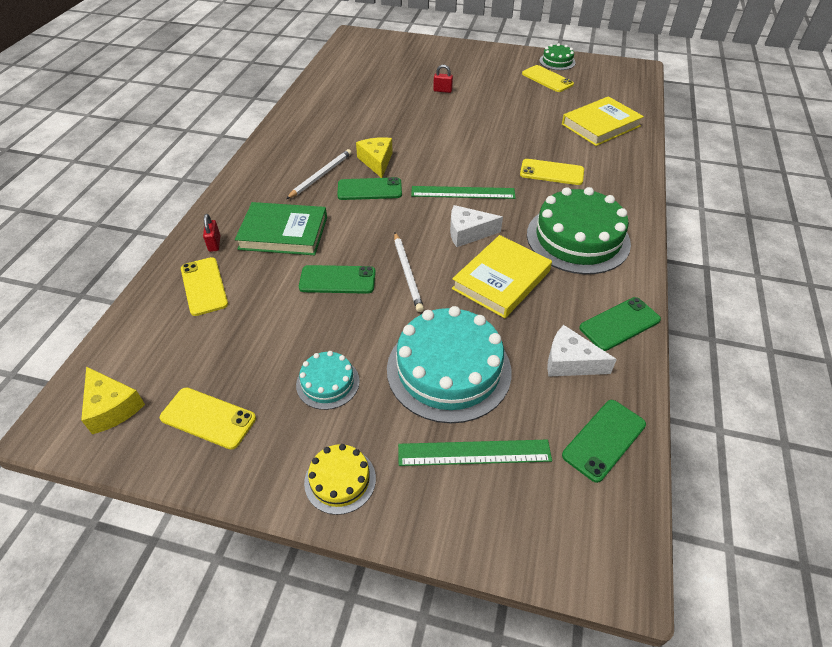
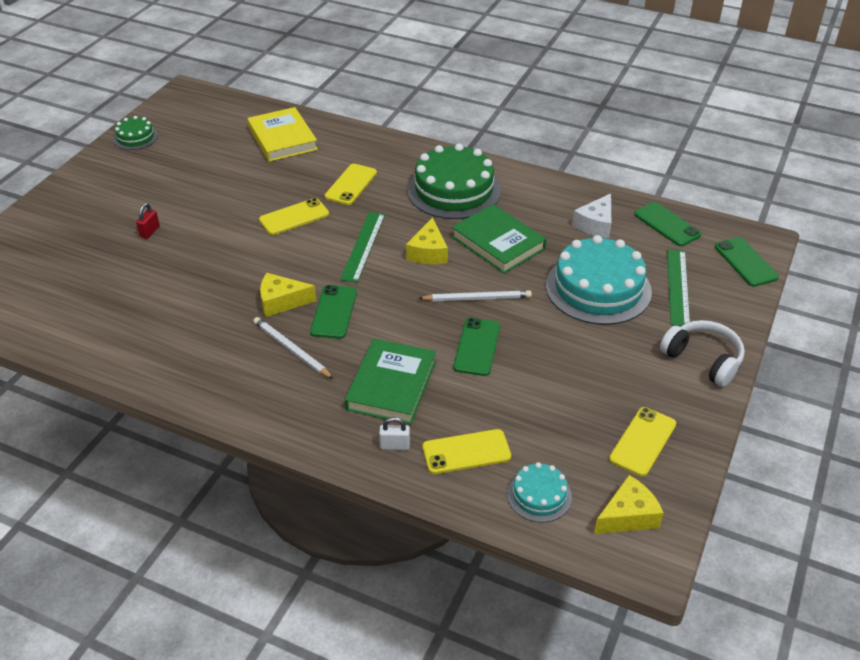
camera: 80 degrees left, 5 degrees down
red padlock [203,214,220,252] -> white padlock [379,417,410,450]
turquoise cake [296,351,360,410] -> turquoise cake moved to [507,462,572,522]
yellow cake [304,444,376,515] -> white headphones [660,320,745,387]
white cheese [450,205,503,247] -> yellow cheese [406,217,448,264]
yellow book [452,235,552,318] -> green book [452,204,546,274]
yellow phone [522,65,574,92] -> yellow phone moved to [259,198,329,235]
green phone [579,297,661,351] -> green phone moved to [715,237,779,287]

